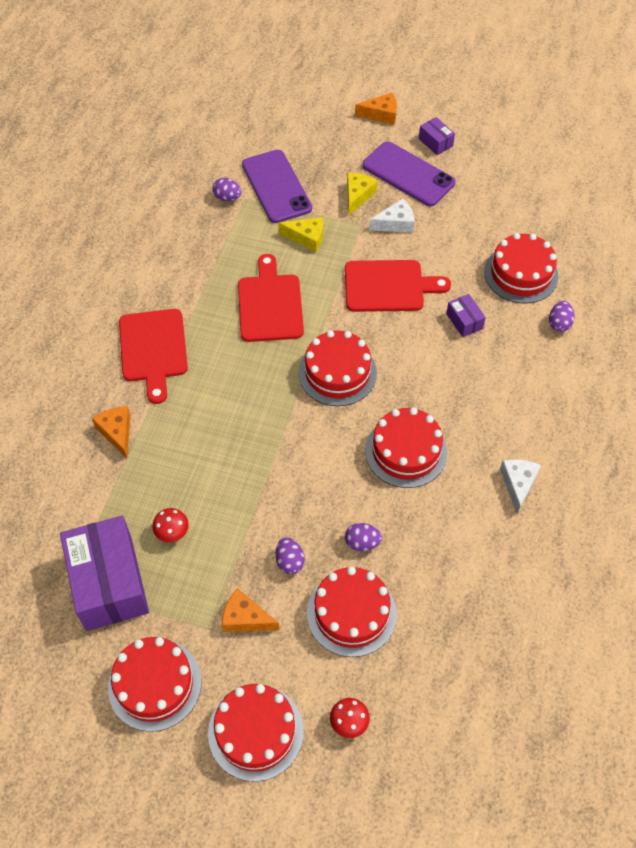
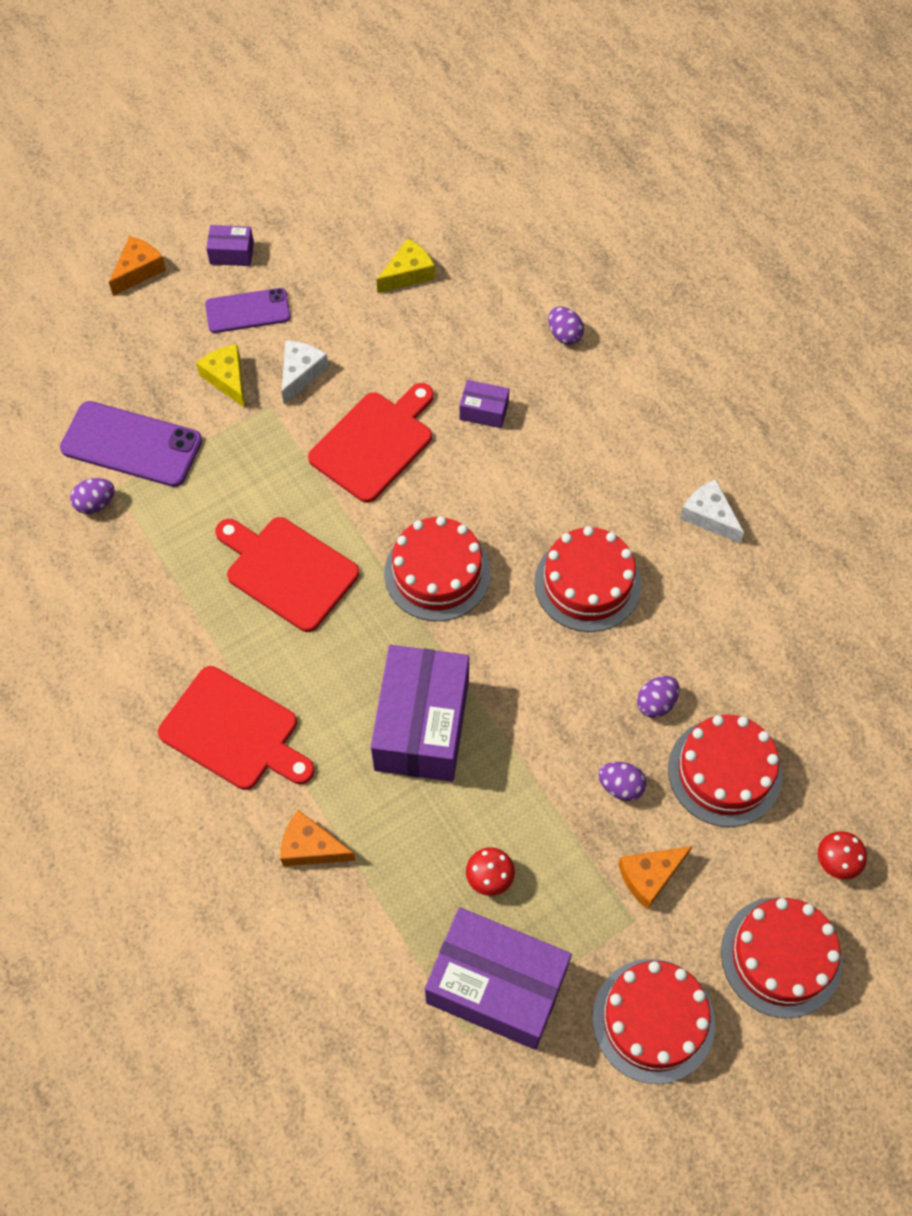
camera: 50 degrees left, 5 degrees up
yellow cheese [278,217,323,252] -> yellow cheese moved to [377,239,435,293]
purple phone [362,141,456,206] -> purple phone [205,288,291,333], size x0.65
red cake [484,233,559,304] -> none
none -> purple box [371,645,469,782]

